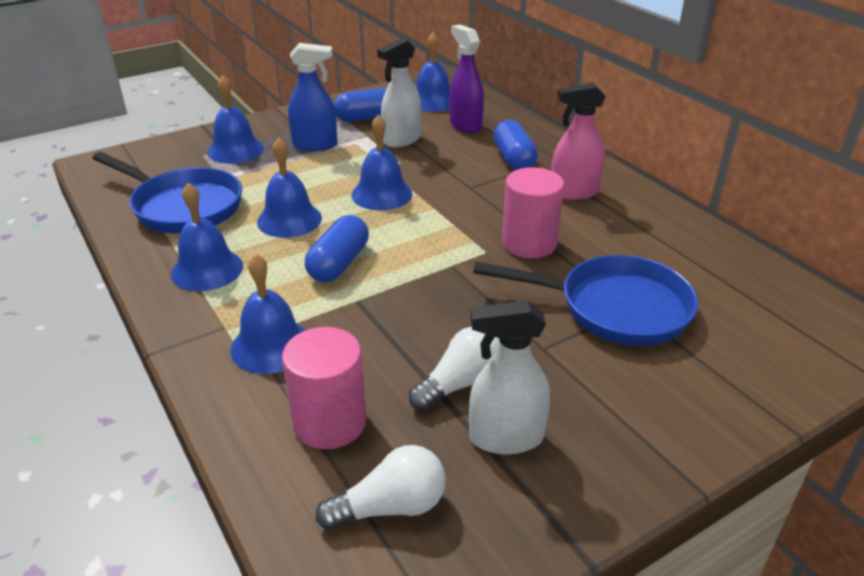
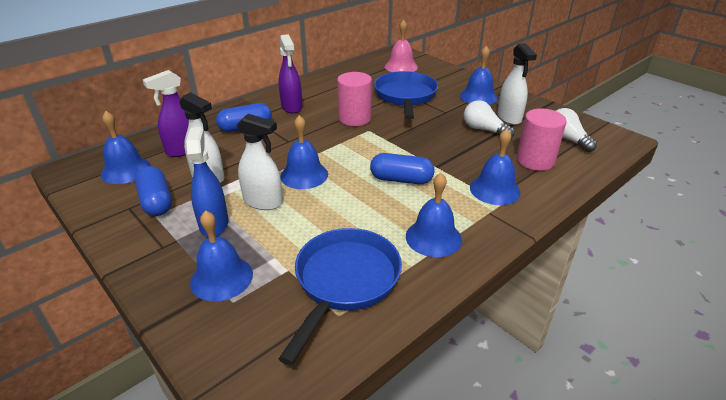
camera: 100 degrees left, 0 degrees up
blue bell [257,137,322,238] -> blue bell moved to [460,46,498,105]
pink spray bottle [551,83,606,200] -> purple spray bottle [278,34,302,114]
none -> white spray bottle [236,114,283,210]
none -> pink bell [385,20,418,72]

